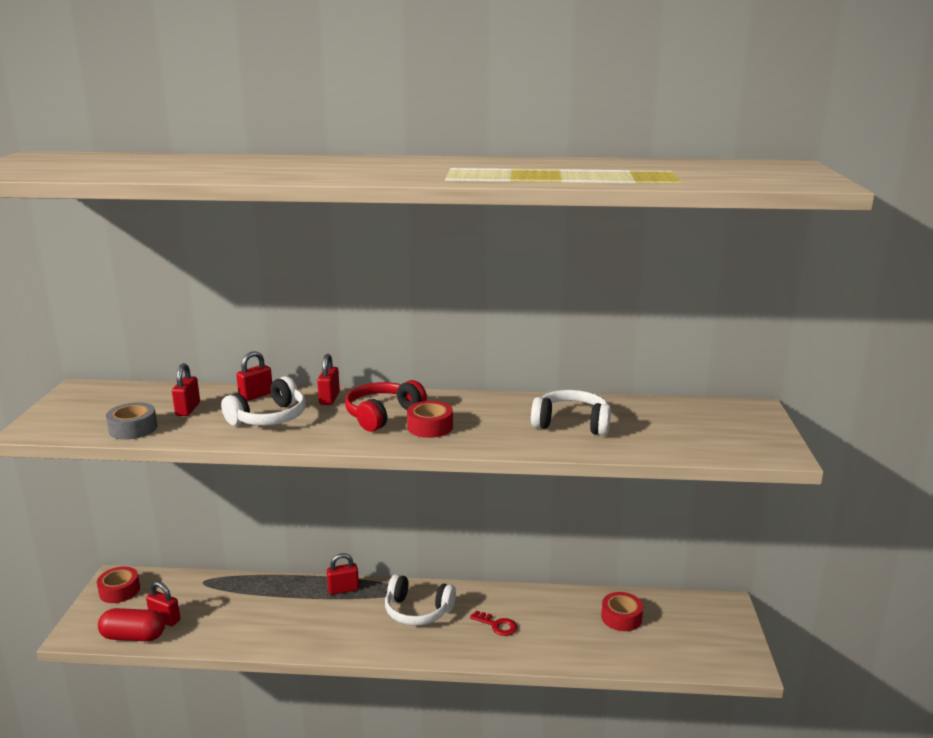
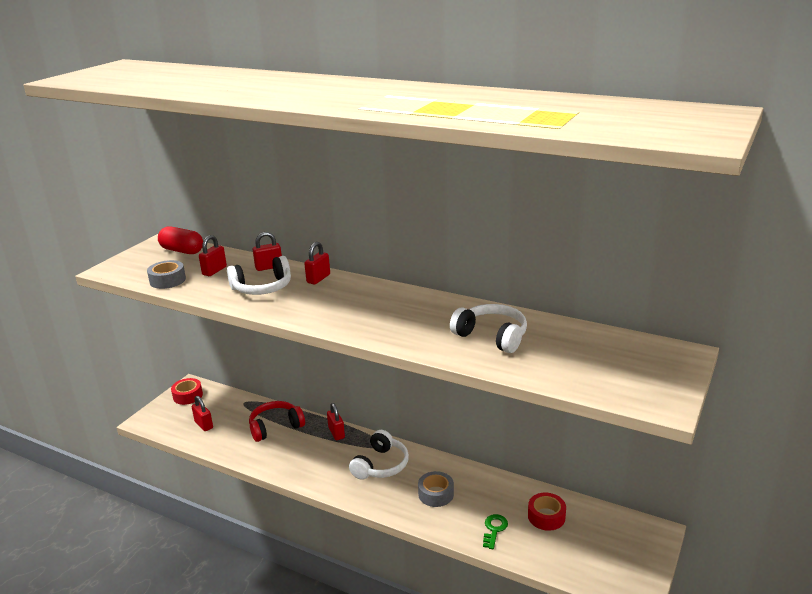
camera: 25 degrees right, 5 degrees up
red capsule [98,608,165,641] -> red capsule moved to [158,226,203,254]
red padlock [327,553,359,595] -> red padlock turned 60 degrees clockwise [327,403,345,440]
red headphones [345,380,427,432] -> red headphones moved to [249,401,305,442]
white headphones [385,574,456,626] -> white headphones turned 105 degrees counterclockwise [349,430,409,480]
red tape [407,401,453,438] -> none
red key [470,610,517,636] -> grey tape [418,471,454,507]
none -> green key [483,514,508,549]

